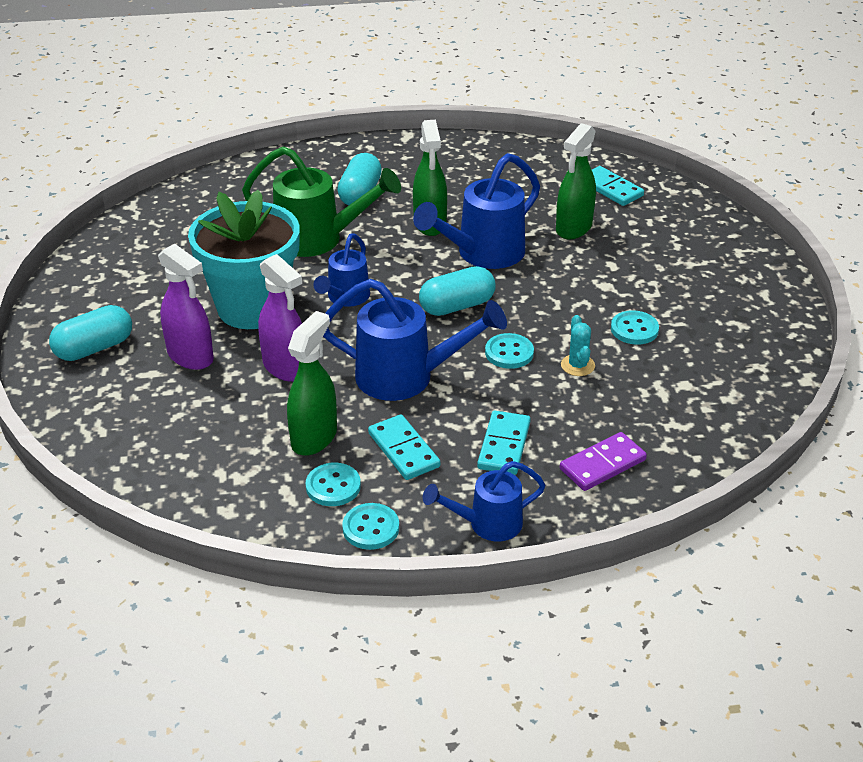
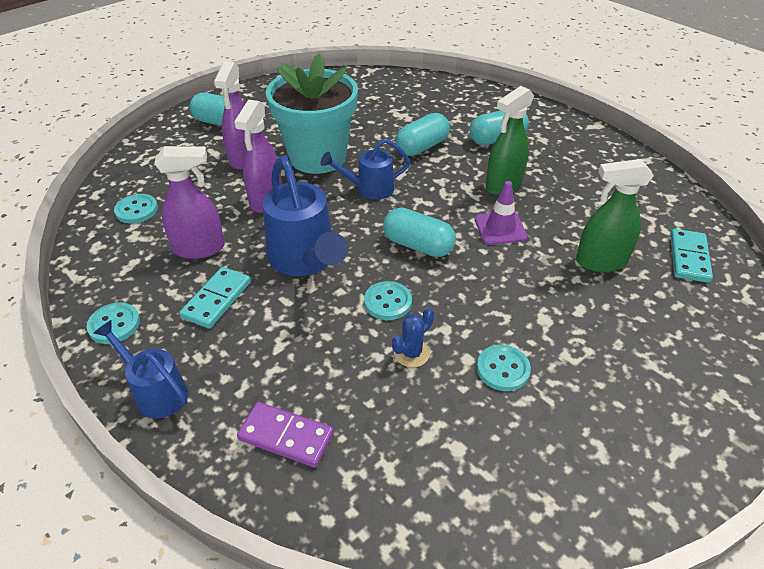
camera: 55 degrees right, 5 degrees up
green watering can [242,146,401,257] -> turquoise capsule [395,113,450,156]
green spray bottle [287,311,337,456] -> purple spray bottle [154,146,225,259]
turquoise button [306,463,361,506] -> turquoise button moved to [114,194,158,224]
blue watering can [413,153,540,269] -> purple traffic cone [475,181,528,245]
turquoise domino [477,411,531,475] -> none
turquoise cactus [561,315,595,376] -> blue cactus [392,308,434,367]

